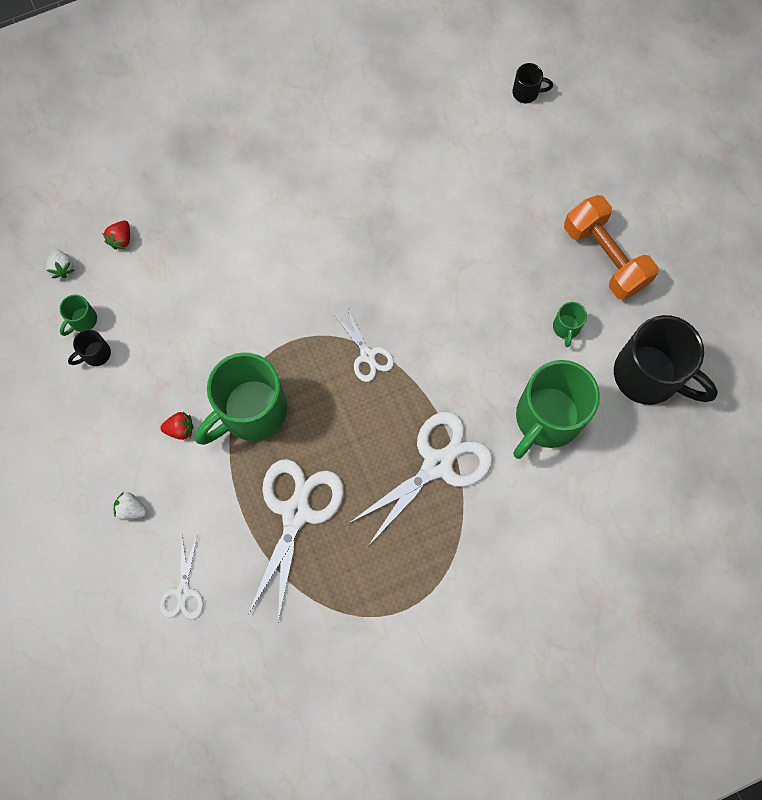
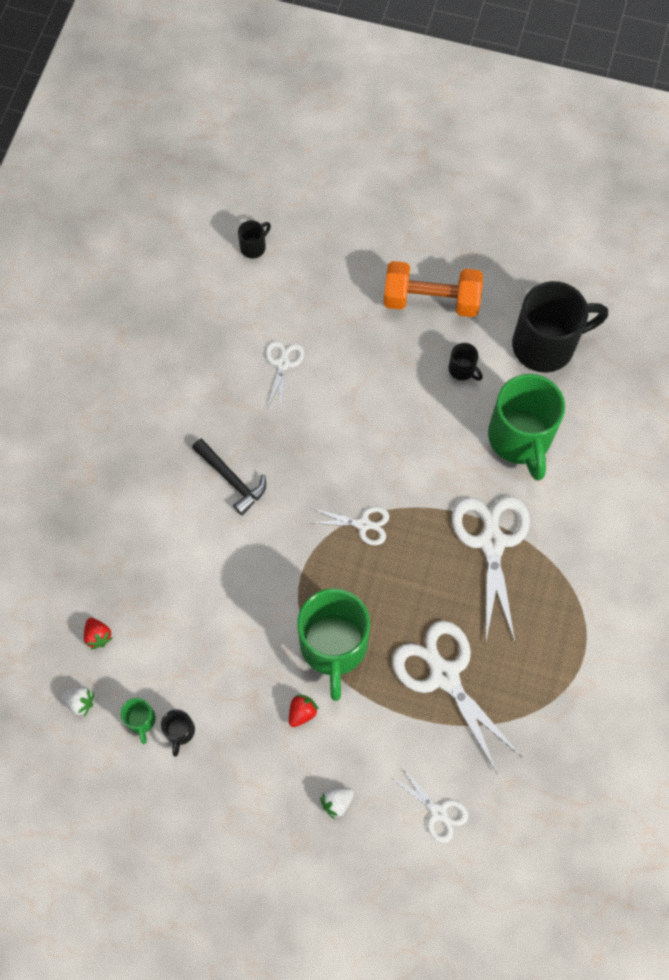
camera: 50 degrees left, 5 degrees down
green mug [553,302,587,347] -> black mug [449,343,483,381]
none -> black hammer [192,439,266,515]
none -> white scissors [266,341,304,410]

